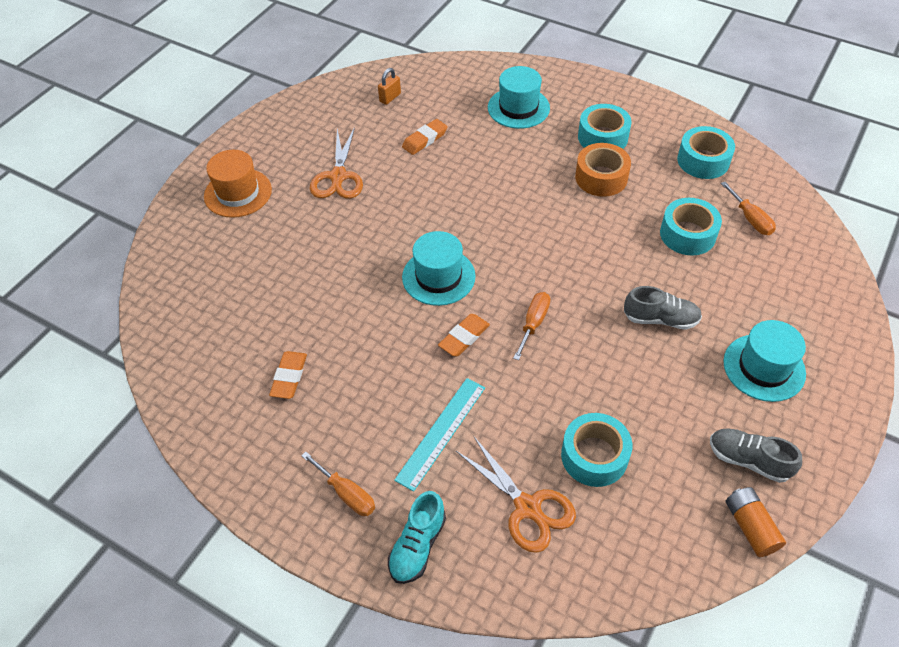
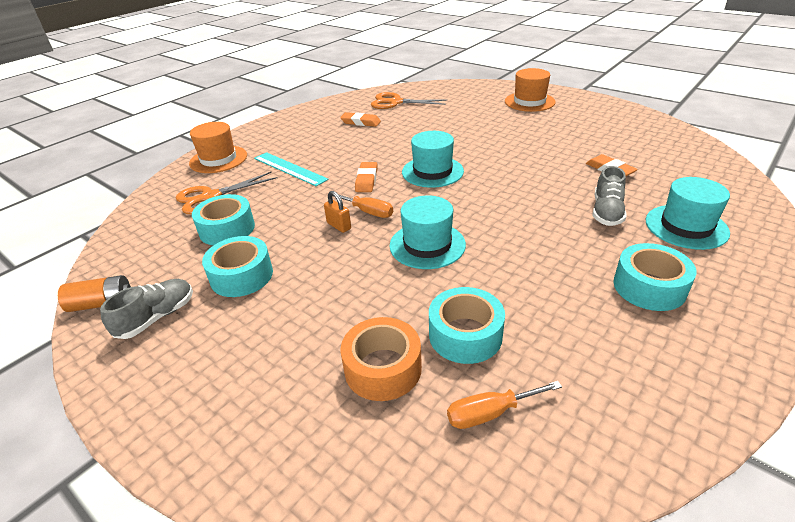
camera: 100 degrees right, 15 degrees down
orange screwdriver [301,452,375,516] -> none
orange scissors [310,127,363,199] -> orange scissors moved to [371,92,447,109]
orange padlock [378,68,401,105] -> orange padlock moved to [324,191,351,233]
turquoise shoe [388,491,446,584] -> orange hat [189,122,247,173]
orange eraser [438,314,490,356] -> orange eraser turned 45 degrees clockwise [355,162,377,192]
orange tape [575,143,631,197] -> orange tape moved to [341,317,422,401]
grey shoe [624,286,702,330] -> grey shoe moved to [593,166,626,226]
turquoise tape [677,126,735,179] -> turquoise tape moved to [202,236,273,297]
turquoise hat [723,320,806,402] -> turquoise hat moved to [389,195,466,269]

